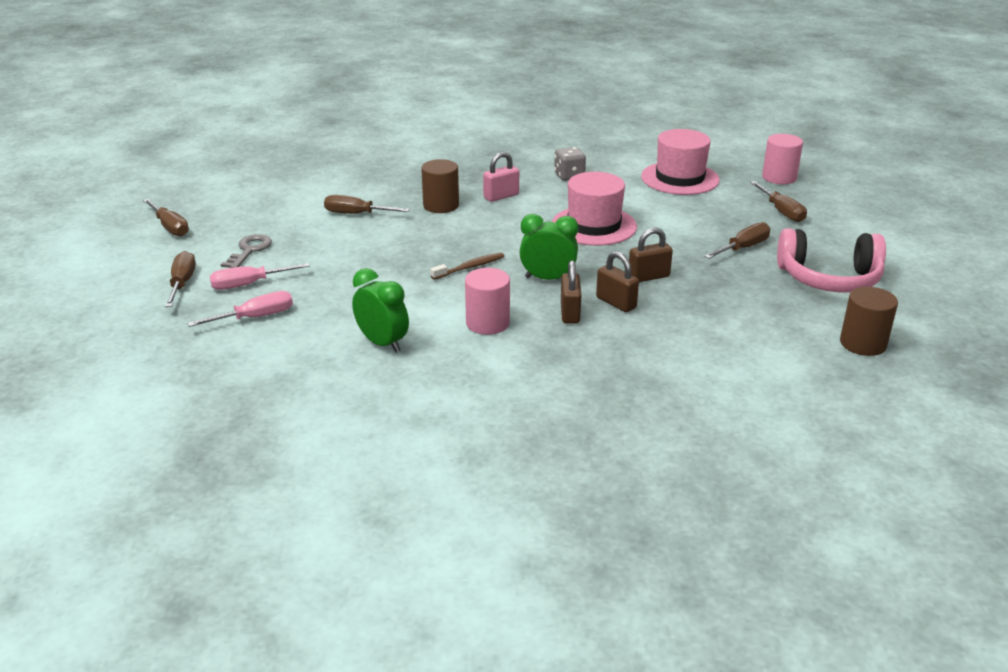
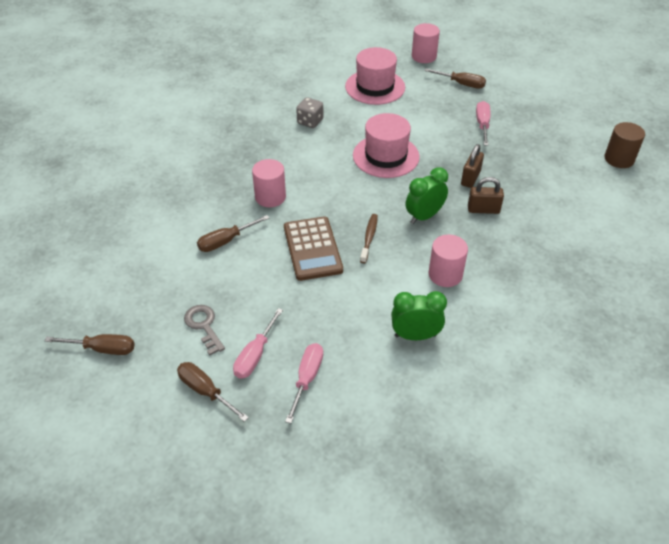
camera: 45 degrees left, 15 degrees up
brown cylinder [421,159,459,213] -> pink cylinder [252,159,286,207]
pink padlock [483,152,519,202] -> none
brown padlock [561,260,581,324] -> none
brown screwdriver [704,222,770,259] -> pink screwdriver [476,101,490,146]
pink headphones [777,228,886,292] -> none
none -> brown calculator [284,216,343,281]

